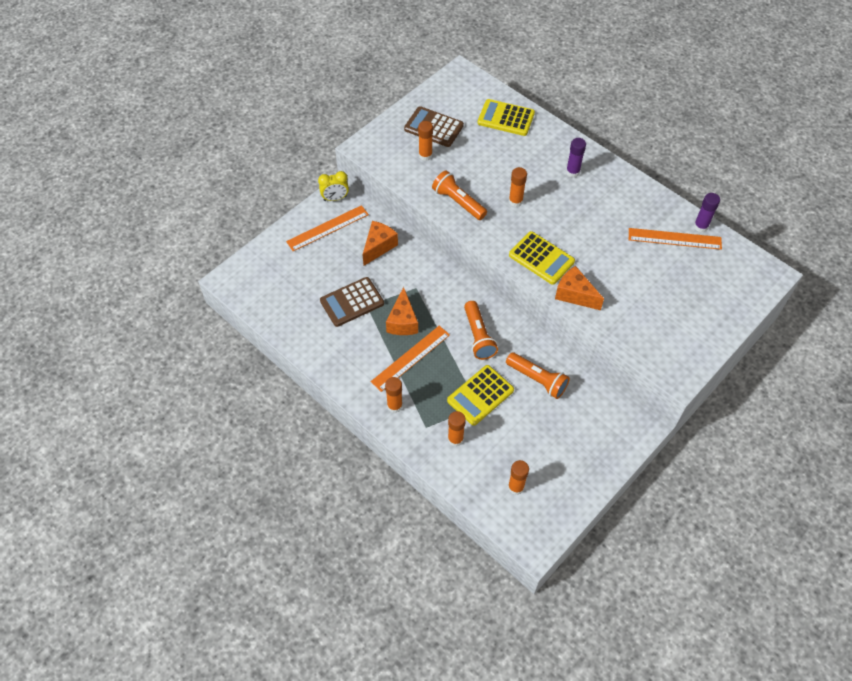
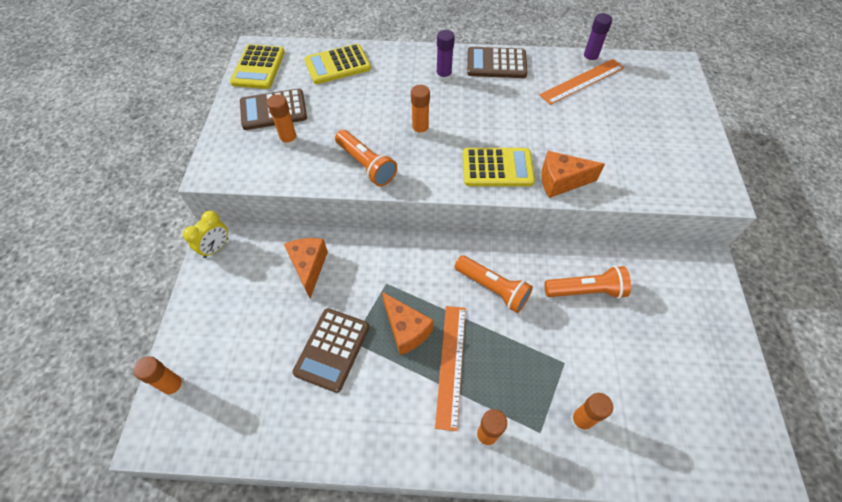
camera: 40 degrees left, 0 degrees up
orange ruler [286,205,369,251] -> none
orange flashlight [432,170,487,220] -> orange flashlight turned 135 degrees counterclockwise [335,130,397,186]
yellow calculator [447,365,514,426] -> yellow calculator moved to [230,44,285,89]
orange glue stick [508,460,529,495] -> orange glue stick moved to [133,356,185,397]
none -> brown calculator [467,47,528,78]

